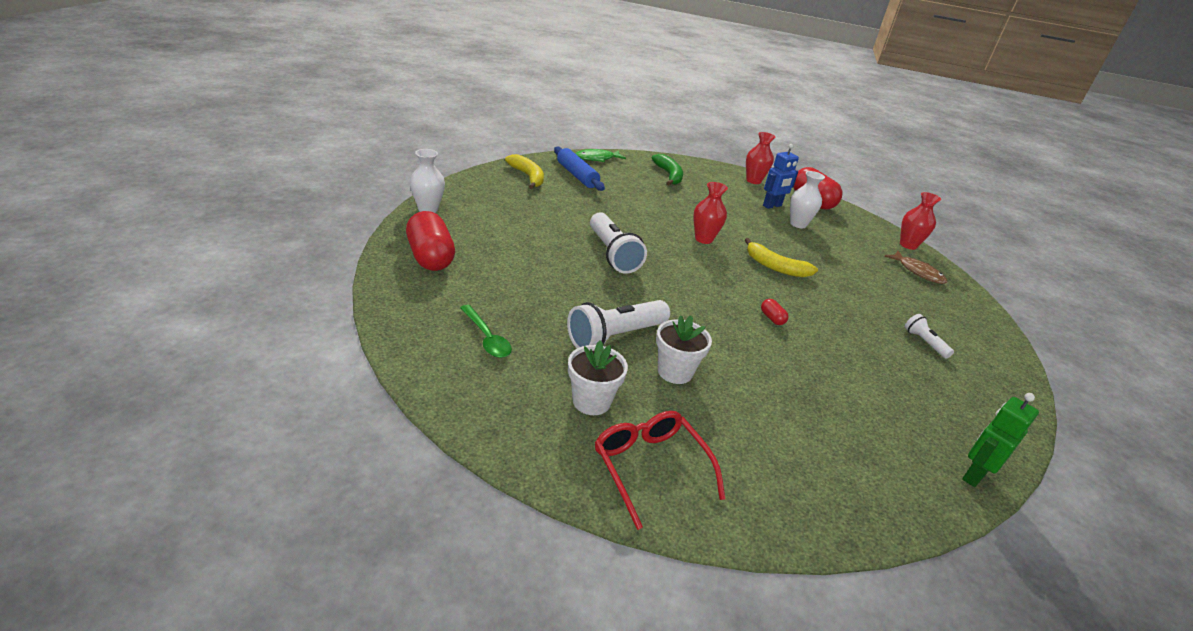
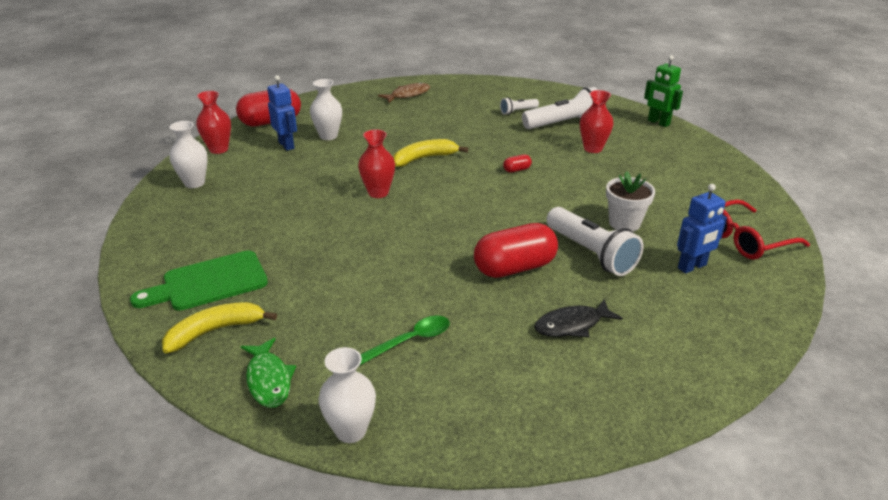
camera: 85 degrees left, 0 degrees up
red capsule [406,211,455,271] -> red capsule moved to [474,223,558,278]
green spoon [460,305,512,358] -> green spoon moved to [359,316,450,366]
blue rolling pin [554,147,605,191] -> green cutting board [130,250,268,311]
white flower pot [568,340,628,415] -> blue robot [677,184,727,274]
green fish [575,149,626,162] -> green fish moved to [241,338,296,408]
white flashlight [590,212,647,274] -> white flashlight moved to [522,87,598,129]
green banana [652,154,683,186] -> none
yellow banana [745,238,818,278] -> yellow banana turned 150 degrees counterclockwise [393,139,468,167]
red vase [900,192,941,250] -> red vase moved to [580,90,614,153]
none -> white vase [169,121,208,188]
none -> black fish [534,299,623,337]

